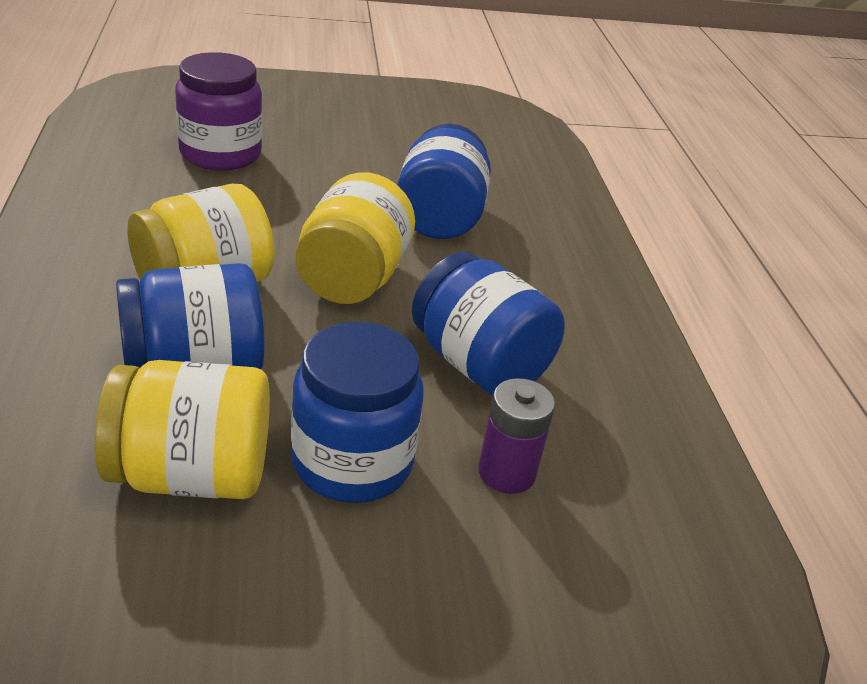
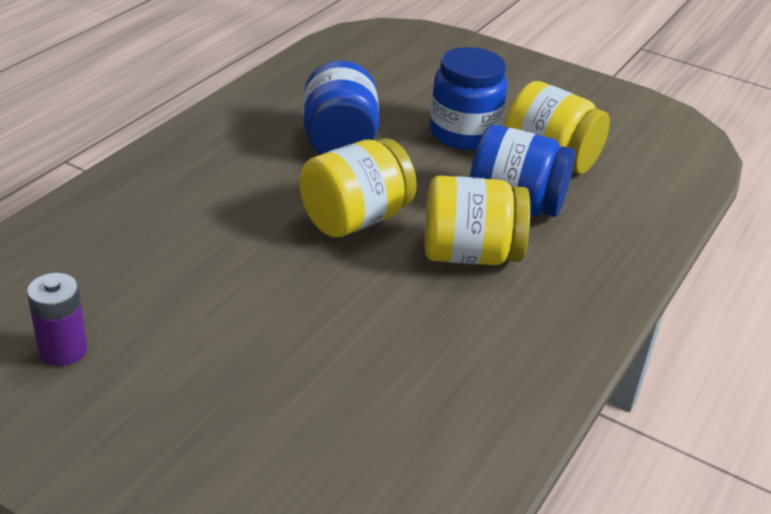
camera: 140 degrees left, 0 degrees up
purple jar [175,52,262,171] -> none
blue jar [397,124,491,239] -> none
purple battery [478,378,555,494] -> purple battery moved to [27,273,87,366]

